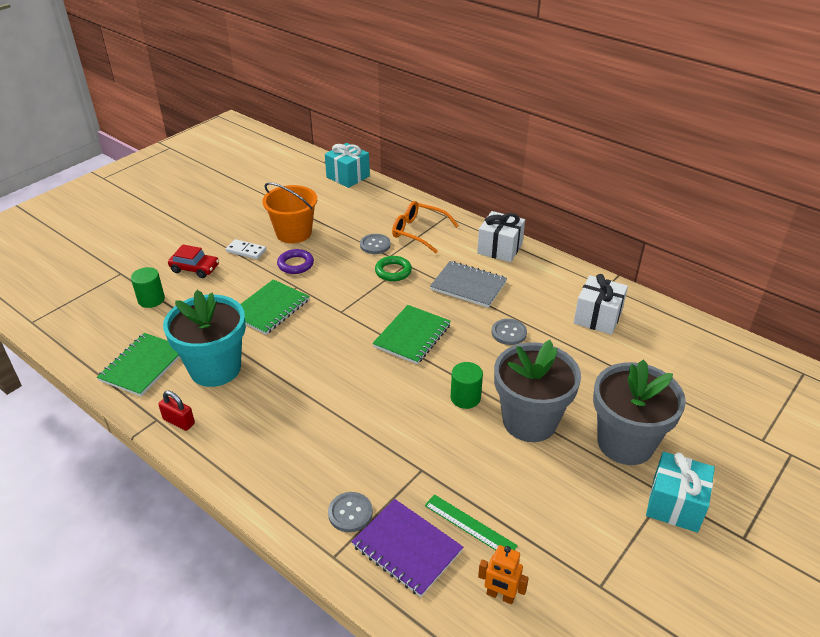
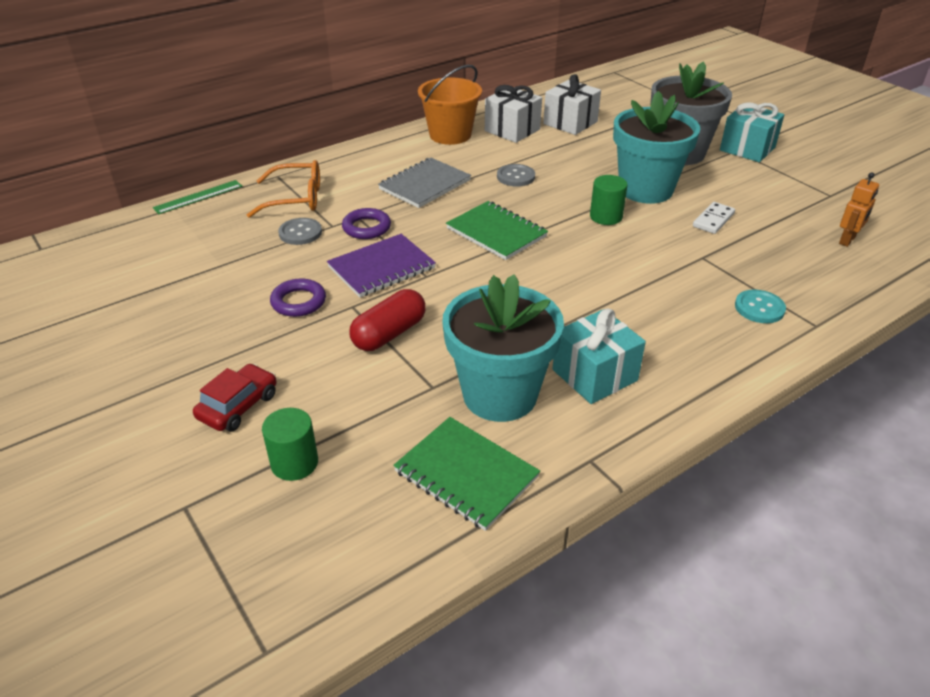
camera: 75 degrees left, 0 degrees up
red padlock [158,391,195,431] -> none
white domino [226,239,266,259] -> white domino moved to [693,202,735,234]
green notebook [240,279,310,335] -> red capsule [349,289,426,351]
orange bucket [262,182,317,243] -> orange bucket moved to [418,65,482,145]
turquoise gift [325,143,370,188] -> turquoise gift moved to [552,309,646,404]
grey button [328,492,373,532] -> turquoise button [735,290,786,323]
purple notebook [351,499,463,597] -> purple notebook moved to [327,234,436,297]
green ring [375,256,412,281] -> purple ring [342,208,391,239]
orange glasses [392,201,459,253] -> orange glasses turned 135 degrees counterclockwise [247,160,320,218]
green ruler [425,494,518,550] -> green ruler moved to [153,180,243,214]
white gift [477,211,525,262] -> white gift moved to [543,74,601,135]
grey flower pot [494,340,581,442] -> turquoise flower pot [613,91,700,204]

